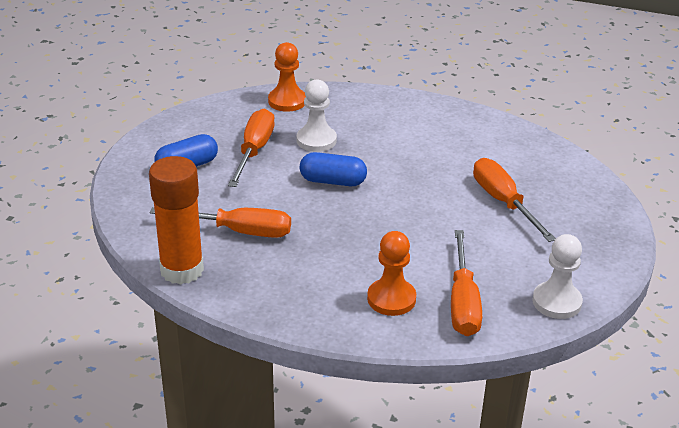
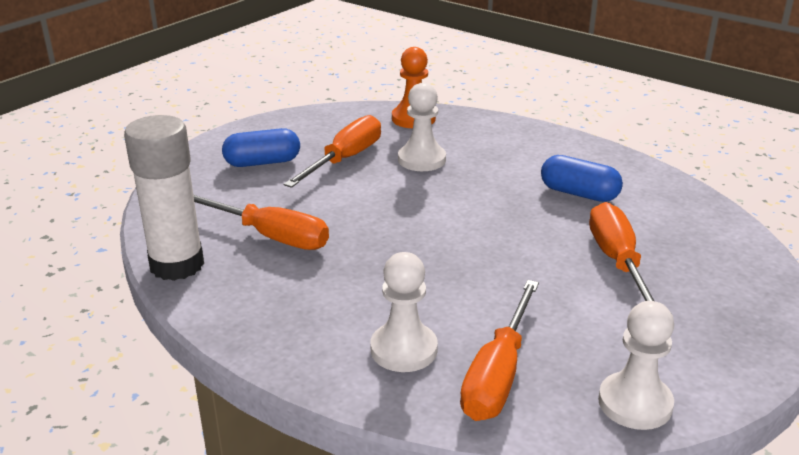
camera: 20 degrees right, 5 degrees down
orange glue stick [149,156,204,285] -> white glue stick [124,115,204,281]
blue capsule [300,152,367,186] -> blue capsule moved to [541,155,623,202]
orange pawn [367,231,416,316] -> white pawn [371,252,438,372]

